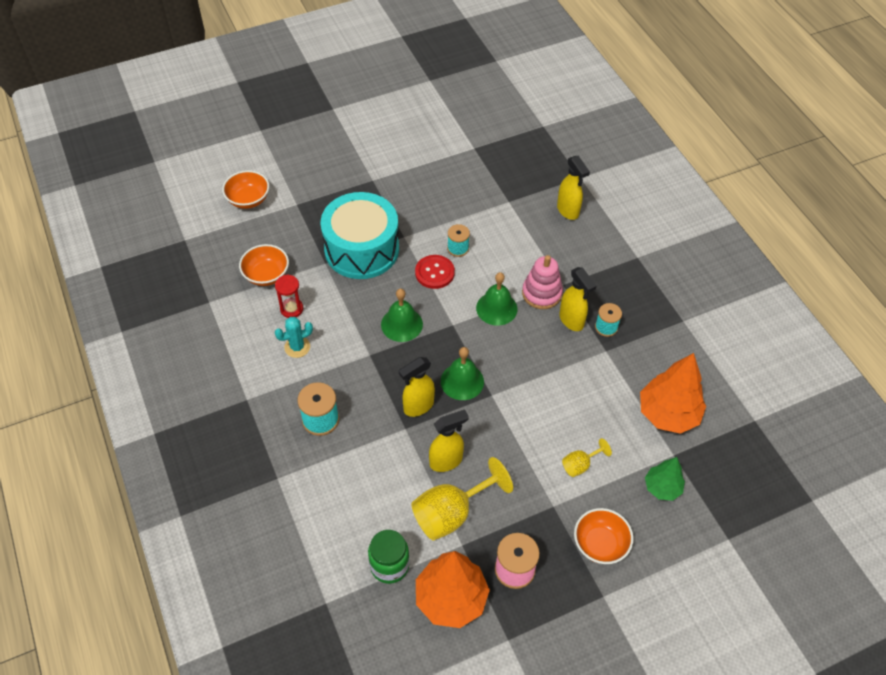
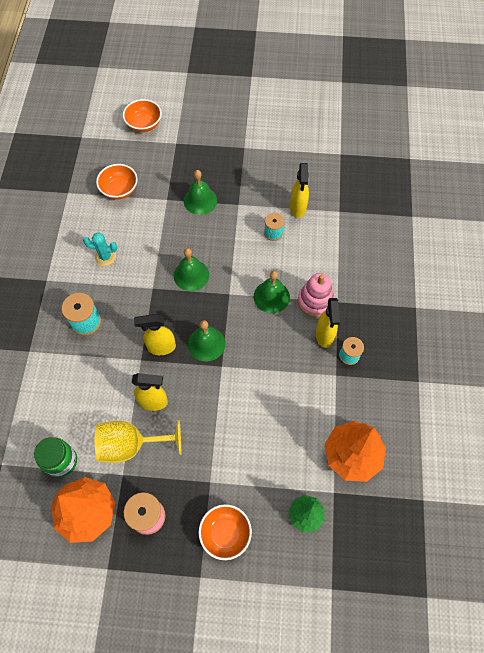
camera: 30 degrees right, 10 degrees up
red hourglass [275,274,303,318] -> none
turquoise drum [321,192,399,279] -> green bell [184,170,217,215]
red button [415,255,455,289] -> none
yellow spray bottle [557,156,590,220] -> yellow spray bottle moved to [290,163,309,218]
yellow goblet [562,438,612,477] -> none

